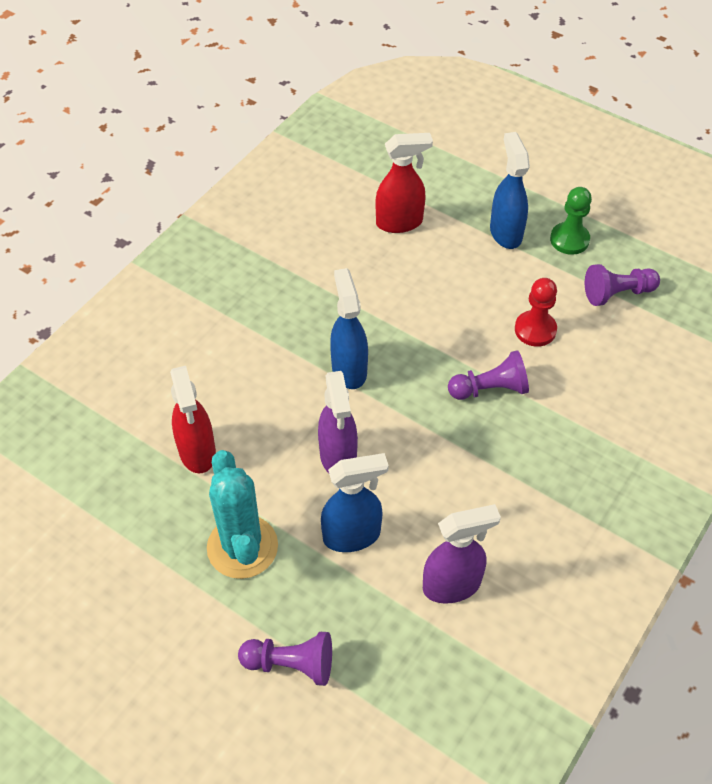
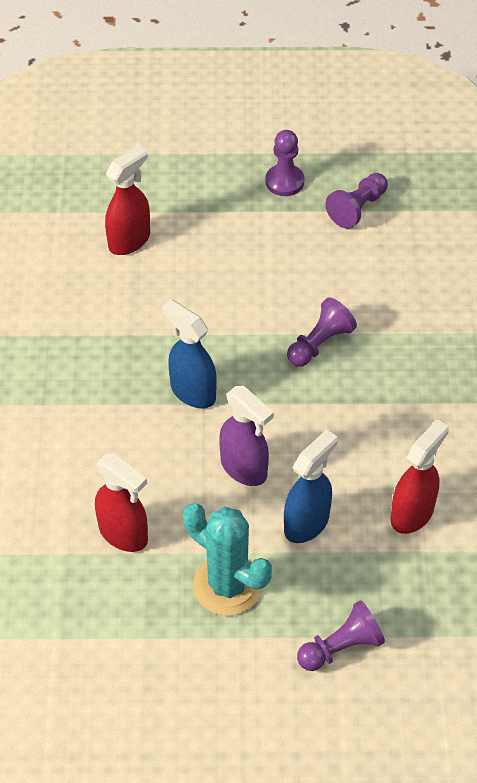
camera: 35 degrees left, 0 degrees up
purple spray bottle [423,504,501,604] -> red spray bottle [391,419,449,534]
blue spray bottle [490,132,530,249] -> none
red pawn [515,278,557,347] -> none
green pawn [550,187,592,255] -> purple pawn [265,130,304,196]

